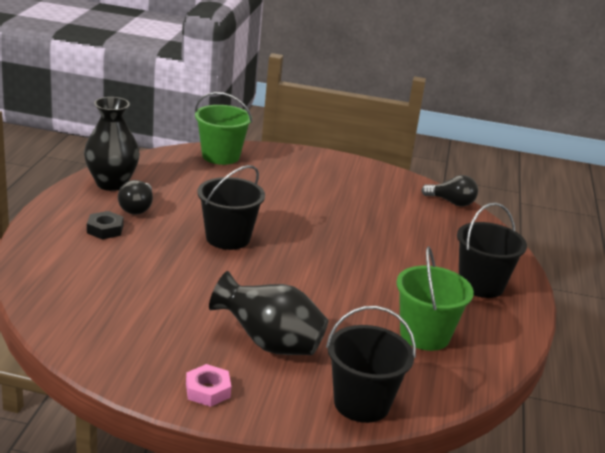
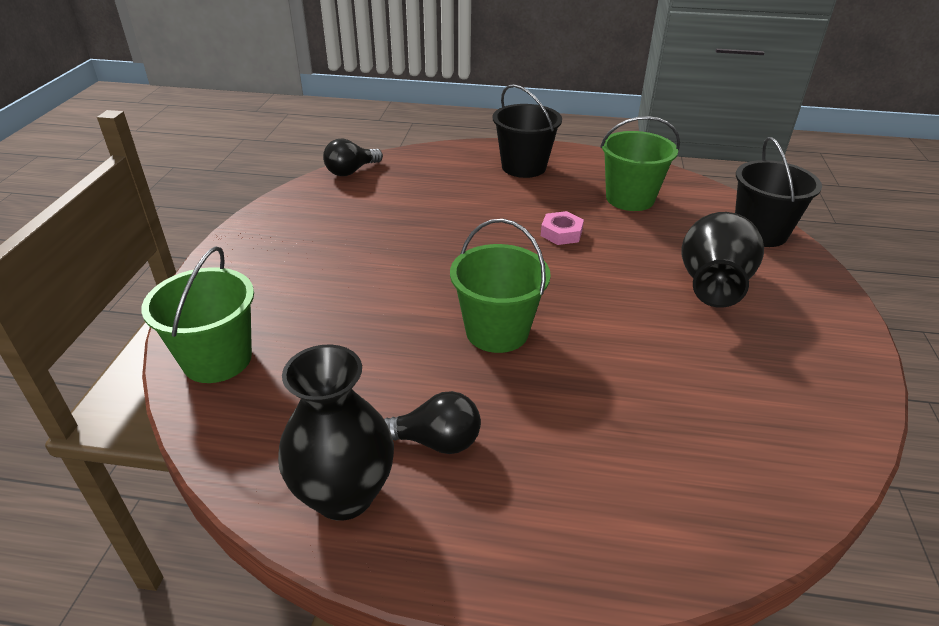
camera: 90 degrees left, 10 degrees up
black nut [87,211,124,239] -> none
pink nut [186,364,231,407] -> pink nut moved to [541,211,584,245]
black bucket [197,165,265,250] -> green bucket [450,219,551,353]
black light bulb [421,175,478,207] -> black light bulb turned 150 degrees counterclockwise [323,139,383,176]

